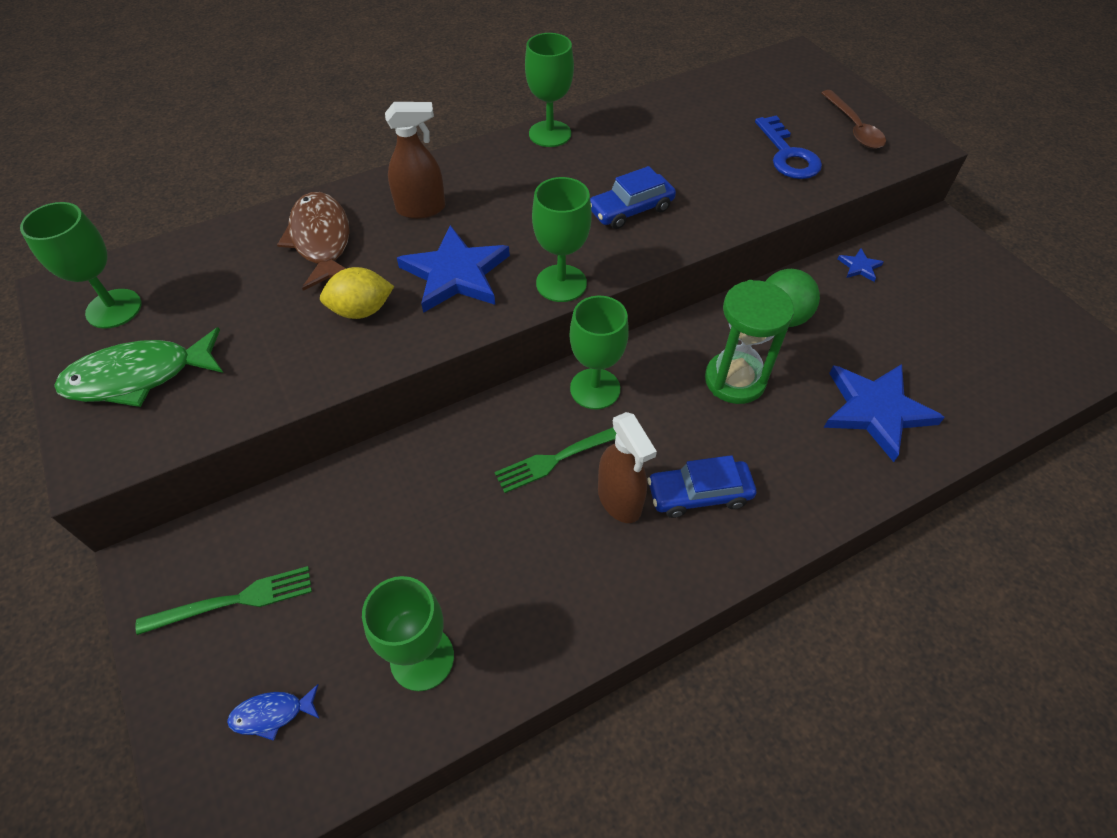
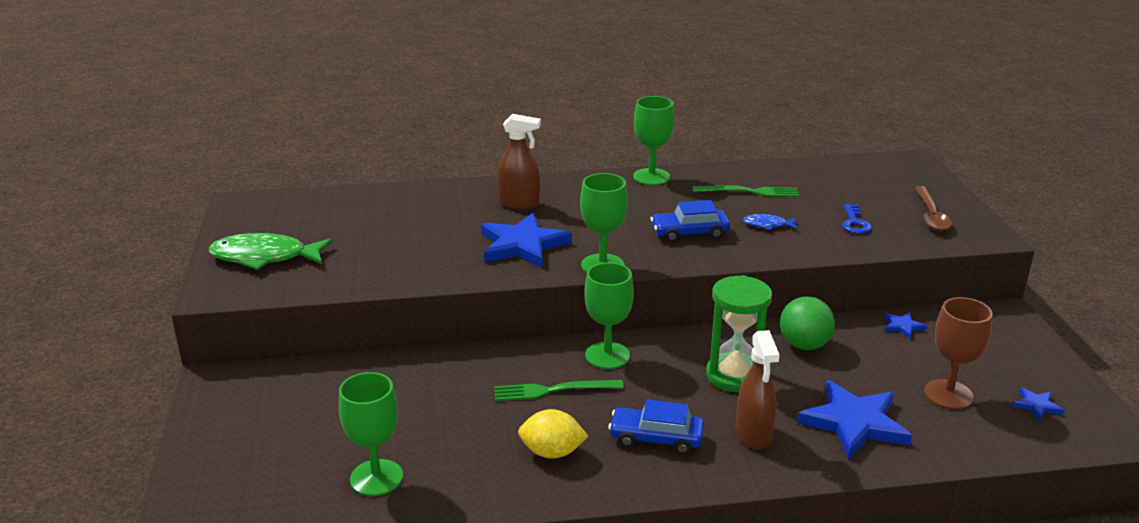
camera: 20 degrees right, 25 degrees down
green goblet [20,202,142,329] -> none
green fork [136,566,312,635] -> green fork moved to [693,185,799,197]
blue fish [227,684,320,741] -> blue fish moved to [743,214,798,230]
brown fish [277,192,350,291] -> none
yellow lemon [320,267,394,319] -> yellow lemon moved to [518,409,588,458]
brown spray bottle [598,412,657,523] -> brown spray bottle moved to [736,330,780,450]
blue key [755,116,822,179] -> blue key [842,204,871,234], size x0.64
none -> brown goblet [924,297,993,410]
none -> blue star [1012,387,1064,421]

